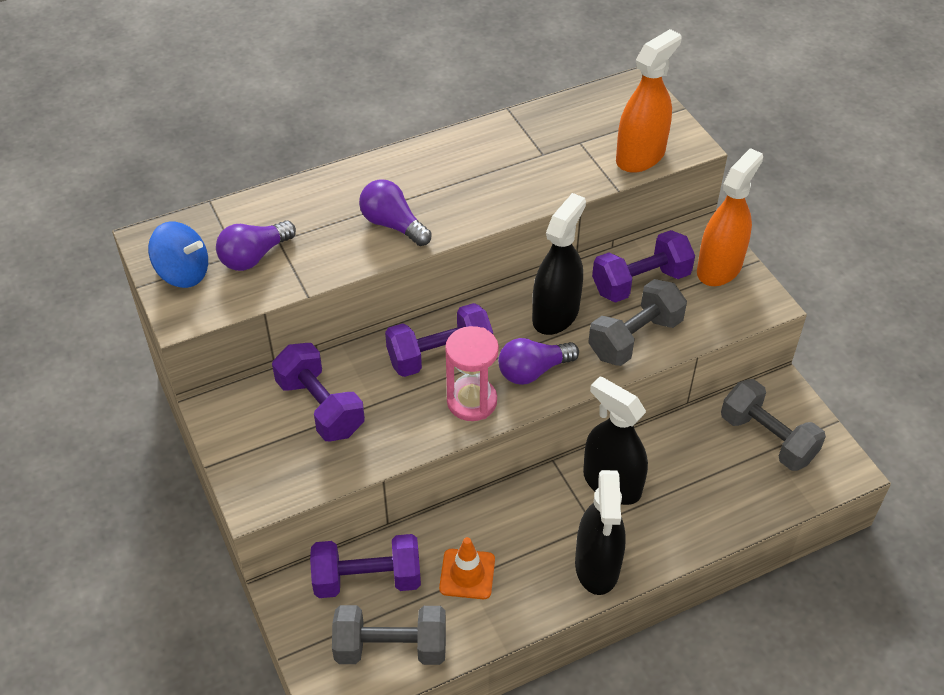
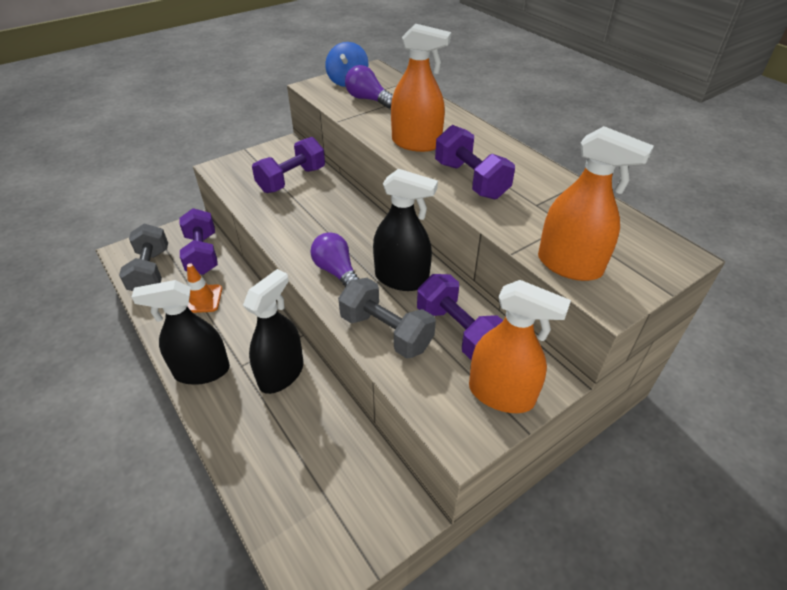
camera: 80 degrees right, 5 degrees down
purple light bulb [359,179,431,246] -> orange spray bottle [391,24,451,152]
purple dumbbell [385,303,493,377] -> purple dumbbell moved to [435,125,515,199]
pink hourglass [445,326,499,421] -> none
grey dumbbell [721,379,826,471] -> none

